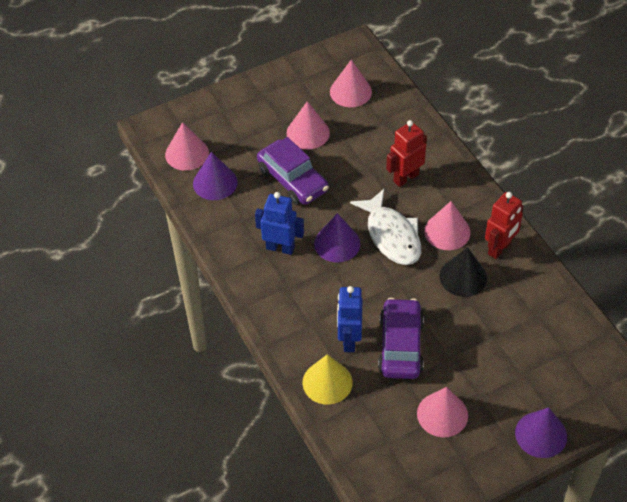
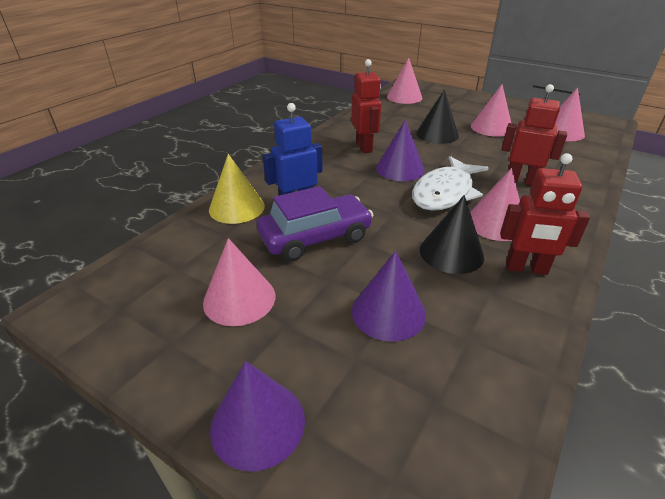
camera: 60 degrees right, 15 degrees down
purple cone [193,152,237,200] -> purple cone moved to [352,251,426,342]
blue robot [255,192,304,255] -> red robot [351,59,381,153]
purple car [257,137,329,205] -> black cone [416,89,459,144]

